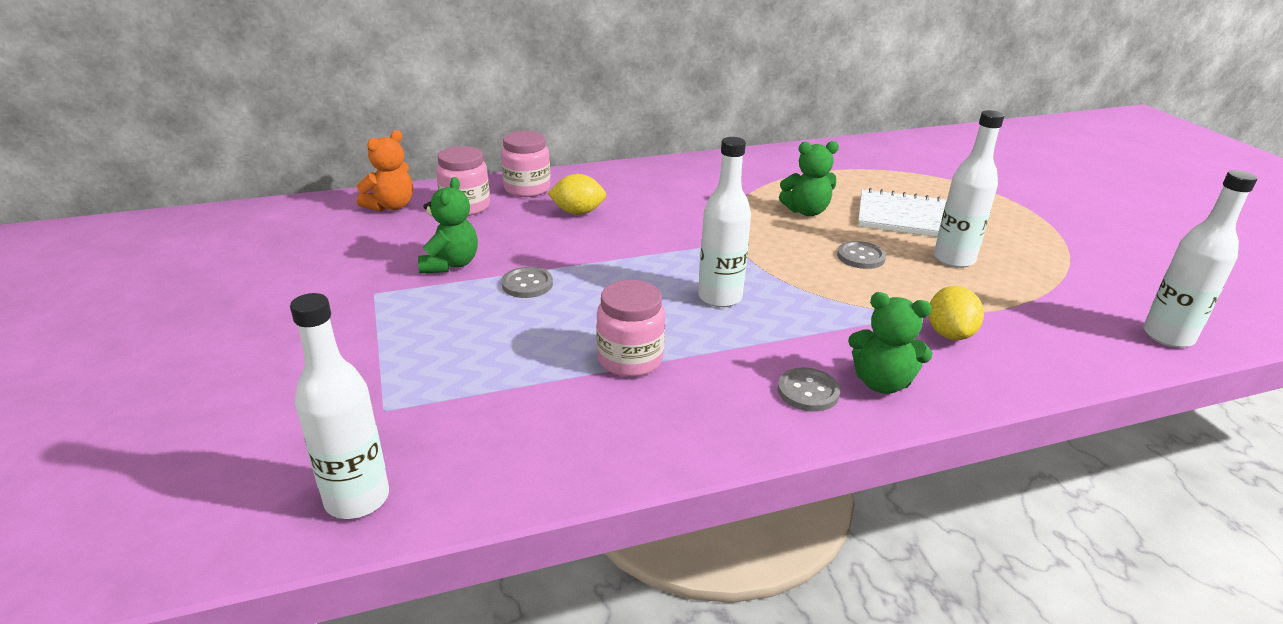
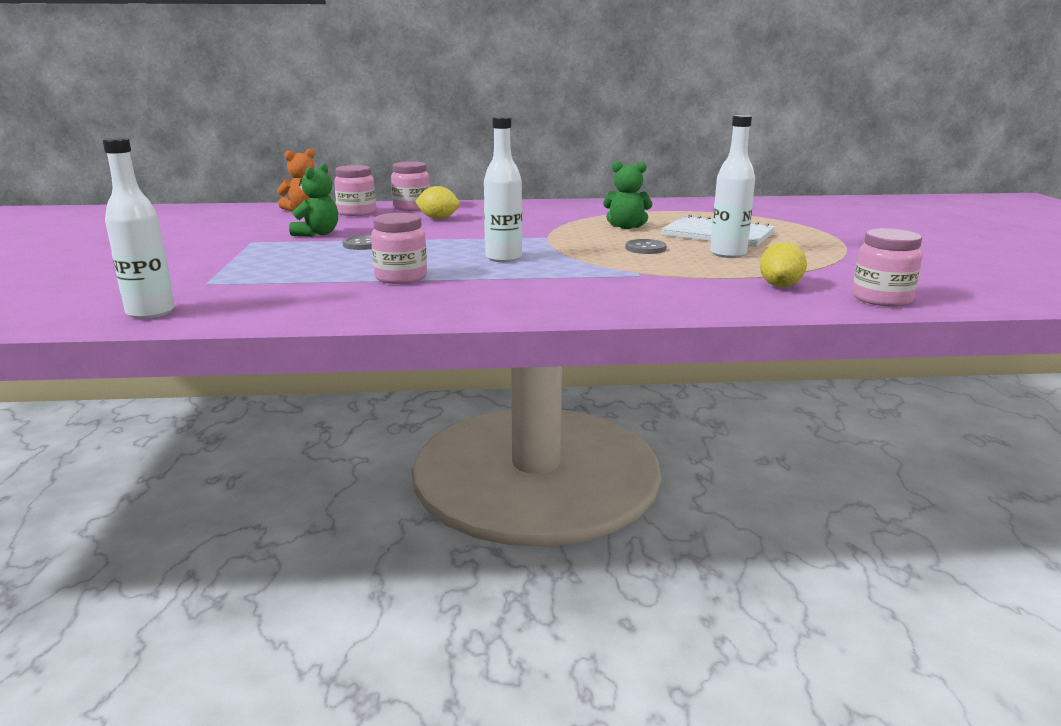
camera: 15 degrees right, 10 degrees down
grey button [778,368,840,412] -> none
green teddy bear [848,292,933,394] -> none
yellow lemon [929,286,984,340] -> yellow lemon moved to [760,242,807,287]
white bottle [1143,170,1258,348] -> pink jar [852,228,923,307]

